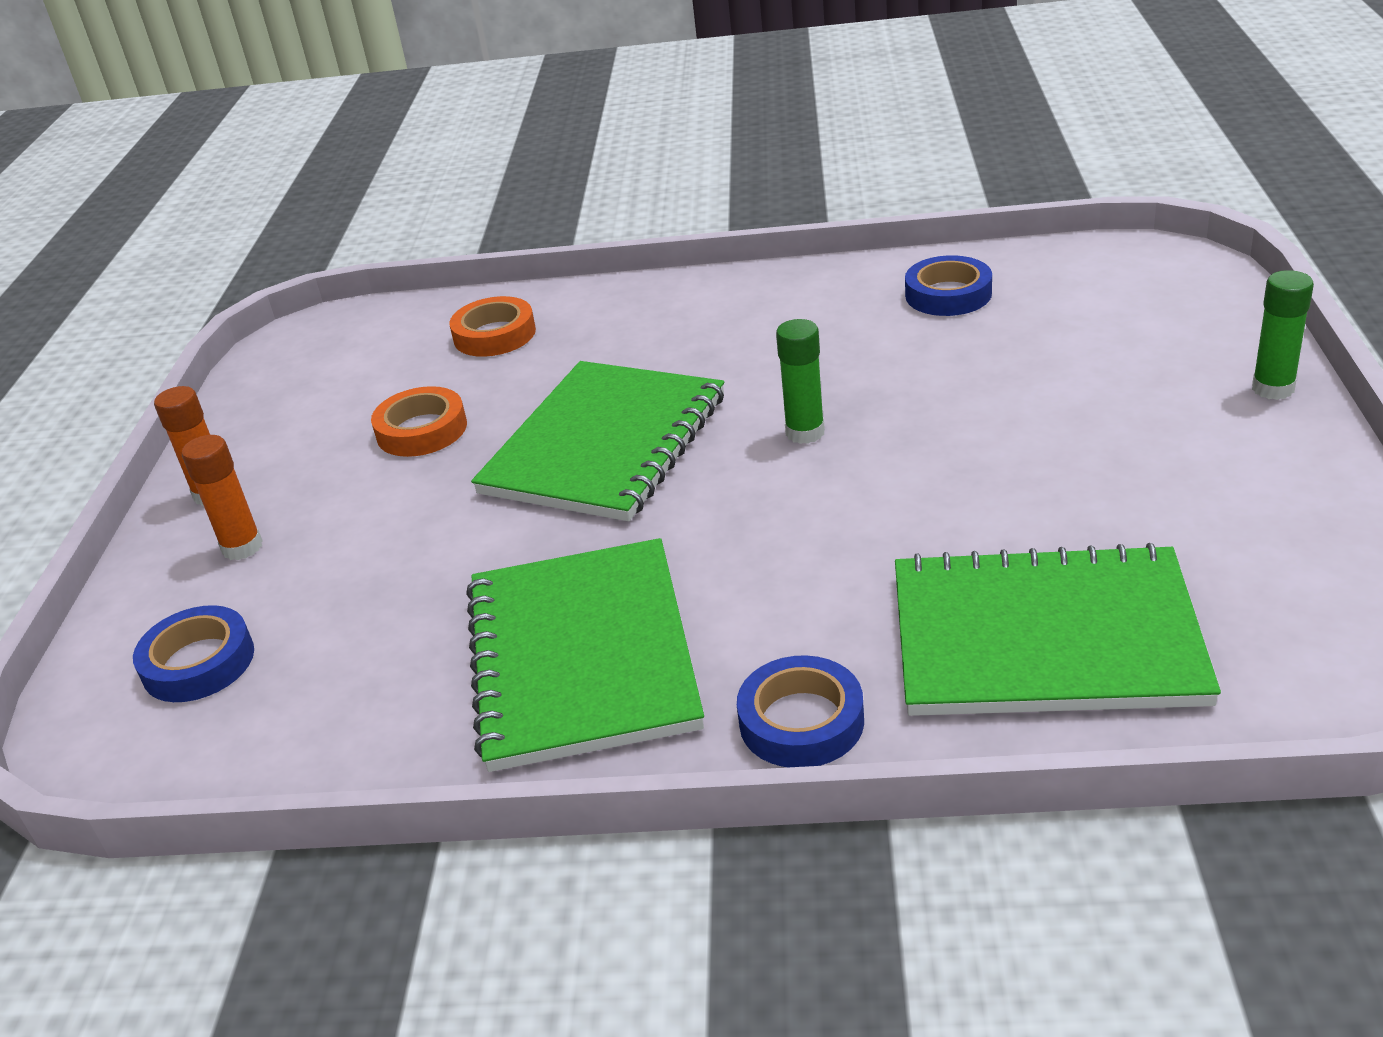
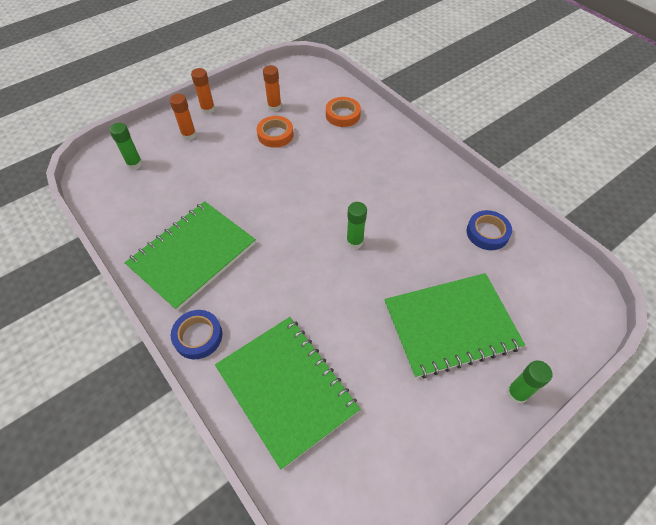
camera: 45 degrees right, 20 degrees up
blue tape [133,605,254,702] -> green glue stick [109,123,142,170]
green notebook [471,361,724,521] -> green notebook moved to [384,273,525,378]
none -> orange glue stick [263,65,281,112]

